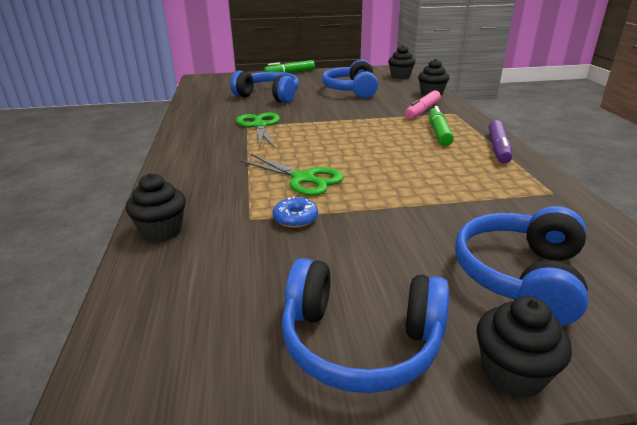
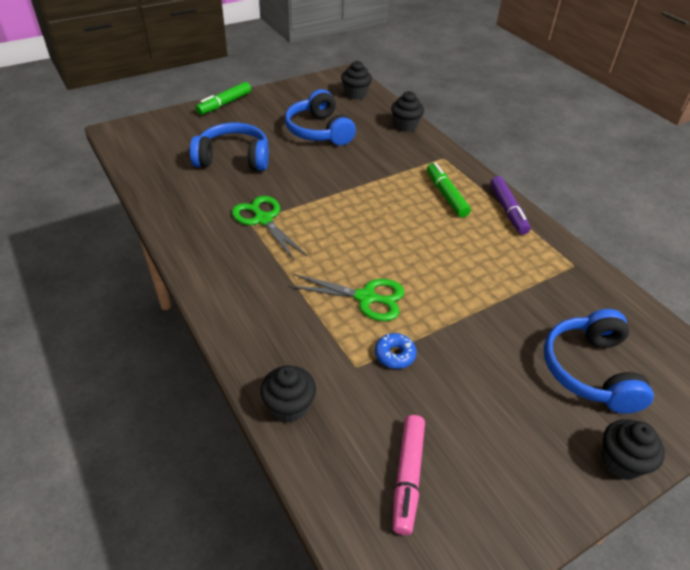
camera: 25 degrees left, 15 degrees up
blue headphones [282,258,449,393] -> none
pink marker [405,90,441,119] -> pink marker moved to [393,415,425,535]

